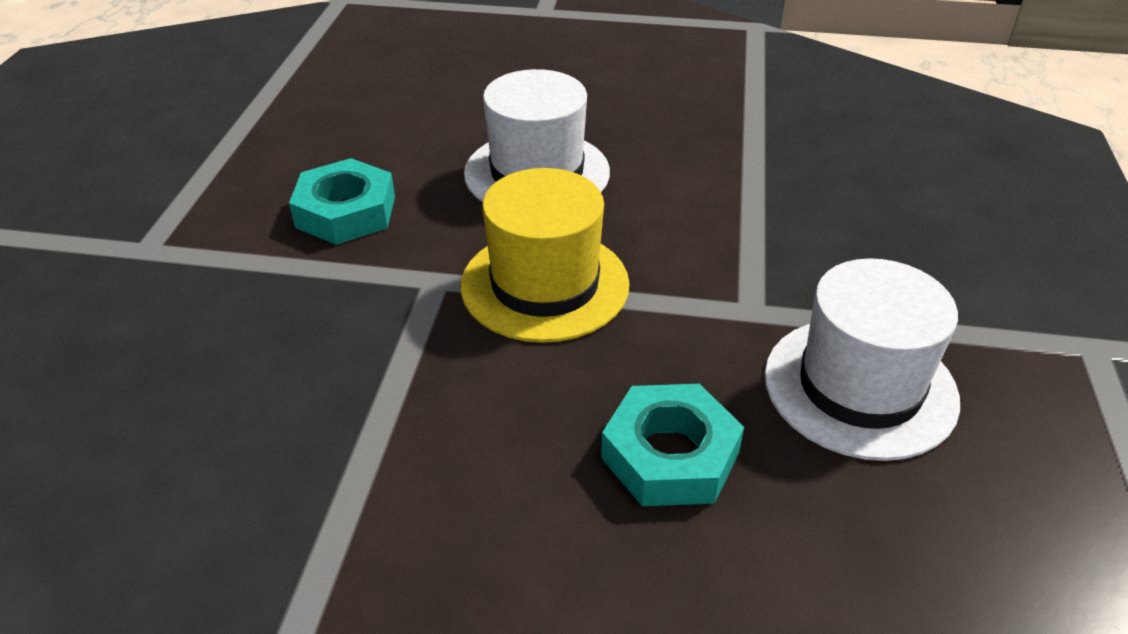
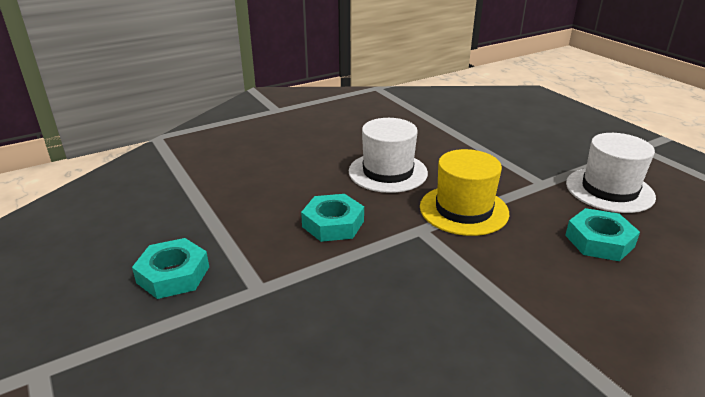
camera: 40 degrees left, 10 degrees down
none -> turquoise nut [132,238,209,299]

